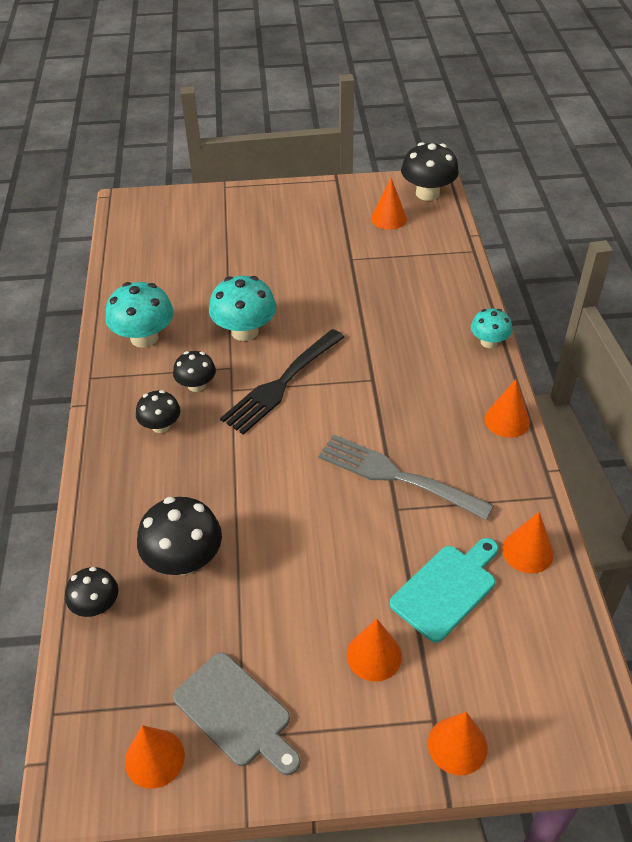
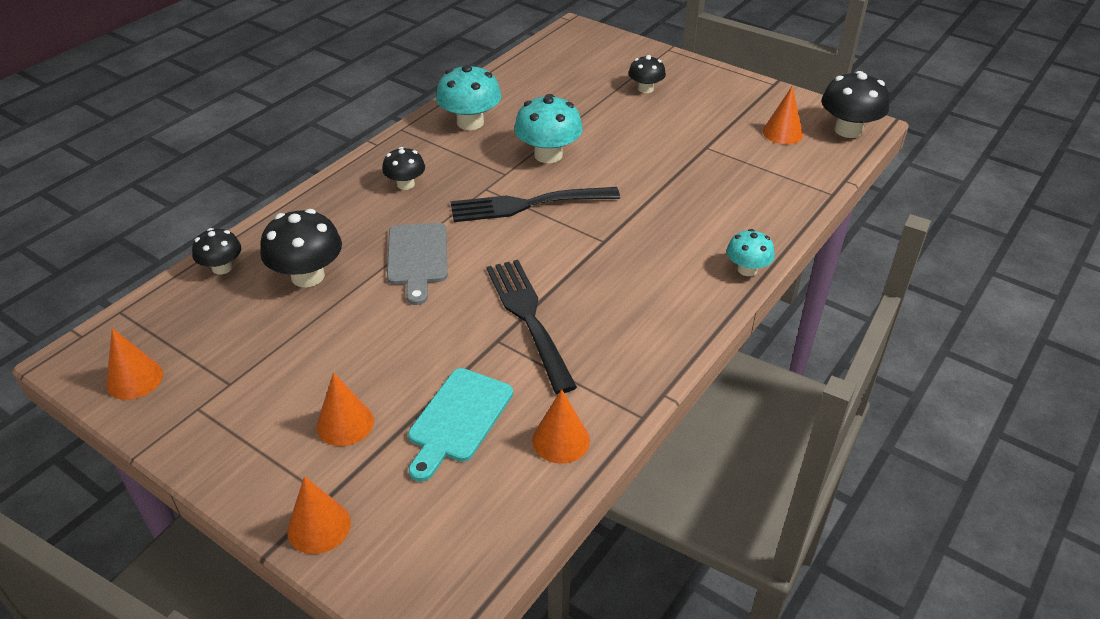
camera: 40 degrees right, 5 degrees down
black mushroom [173,351,216,392] -> black mushroom moved to [628,55,666,93]
grey cutting board [173,652,301,775] -> grey cutting board moved to [387,223,447,305]
grey fork [318,434,494,520] -> black fork [486,260,577,394]
turquoise cutting board [390,538,498,643] -> turquoise cutting board turned 120 degrees clockwise [408,368,513,482]
orange cone [485,379,530,438] -> none

